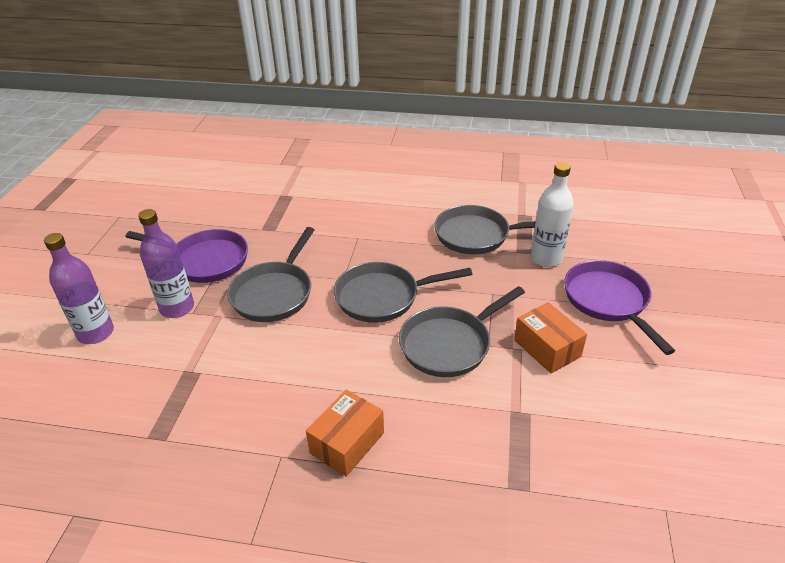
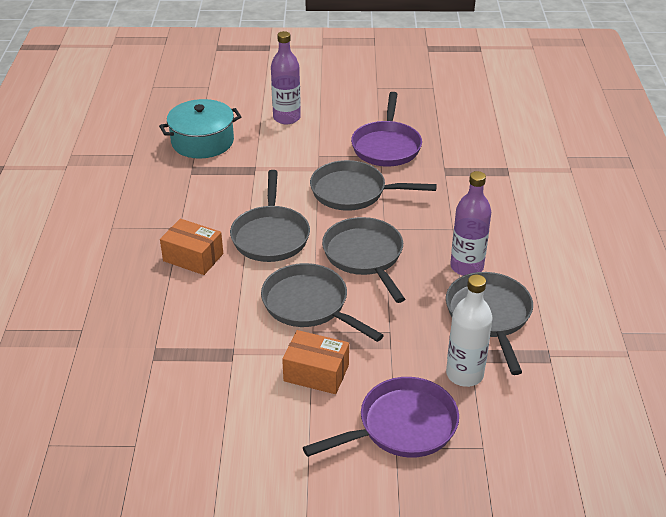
camera: 80 degrees right, 0 degrees up
purple bottle [138,209,194,318] -> purple bottle moved to [450,171,491,276]
orange box [514,302,587,373] -> orange box turned 60 degrees clockwise [282,330,349,394]
none -> turquoise pot [159,99,241,159]
none -> grey pan [230,170,310,262]

